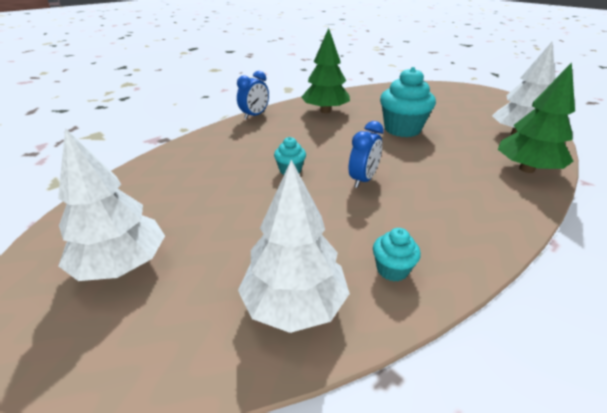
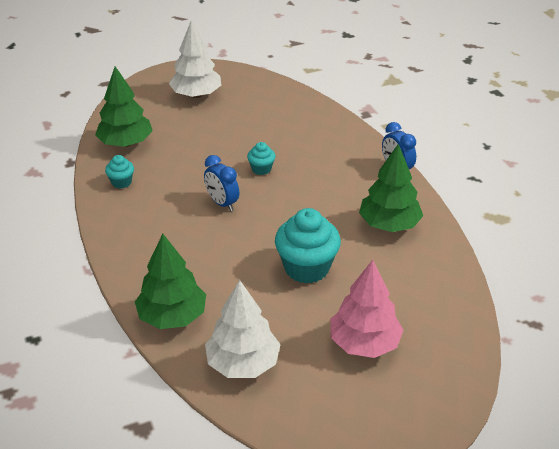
camera: 110 degrees right, 5 degrees up
white tree [238,160,350,333] -> green tree [95,66,153,147]
none -> pink tree [330,260,404,358]

